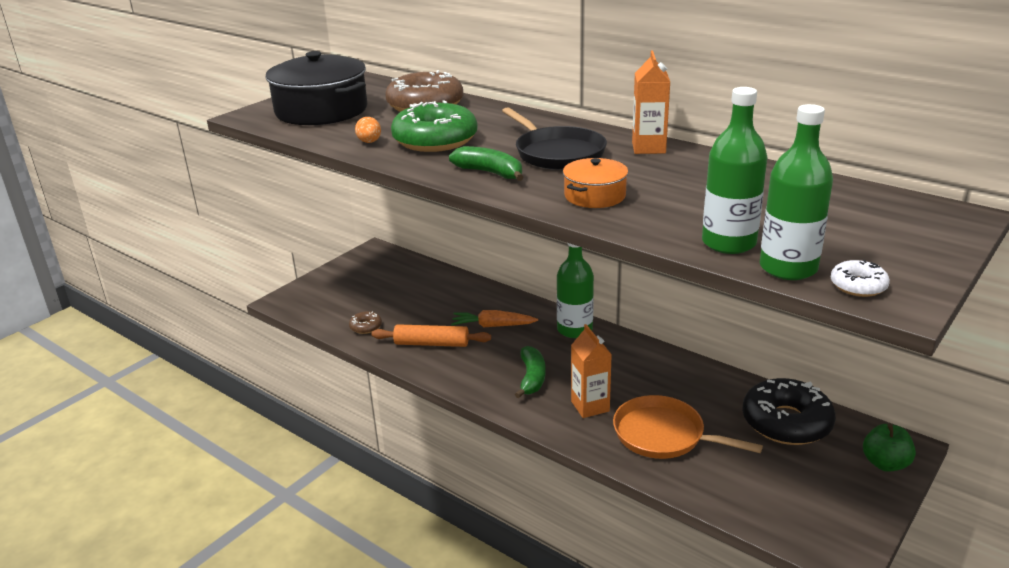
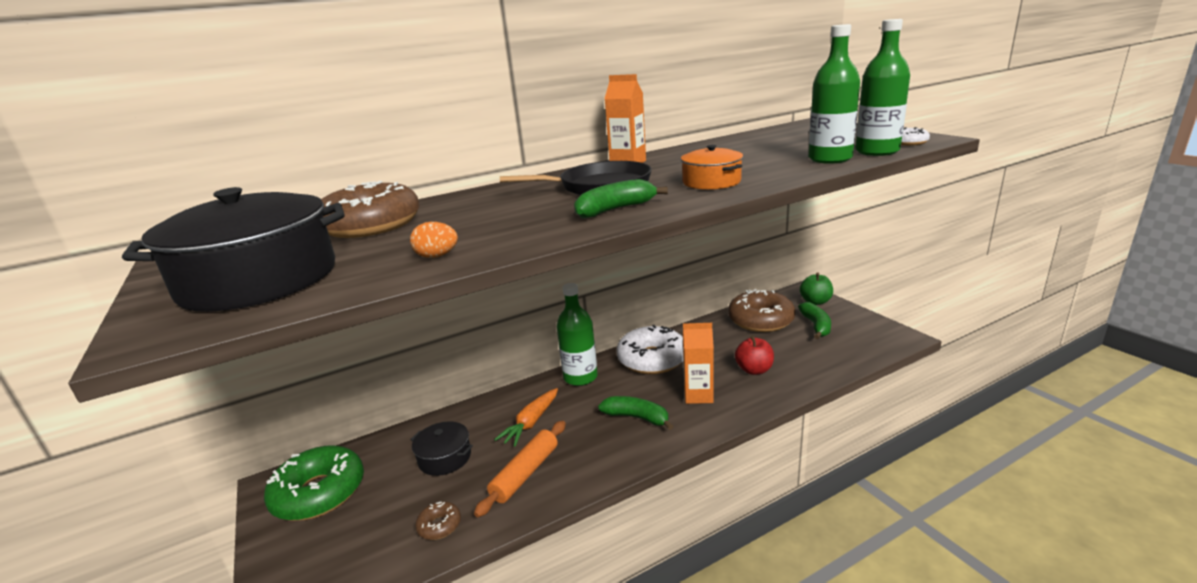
camera: 65 degrees left, 5 degrees down
green donut [391,100,478,152] -> green donut moved to [264,445,364,521]
orange pan [613,395,763,459] -> red apple [735,335,774,375]
black donut [742,378,836,445] -> brown donut [728,289,796,332]
none -> black pot [410,422,473,476]
none -> white donut [616,325,683,374]
none -> green banana [798,302,831,339]

